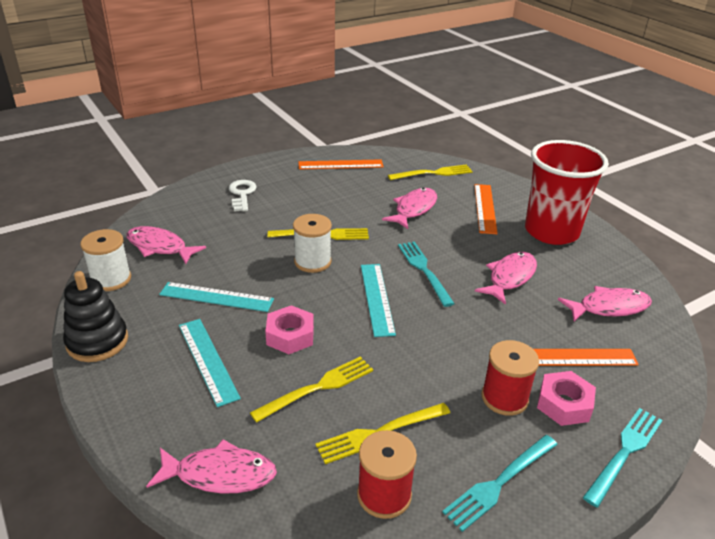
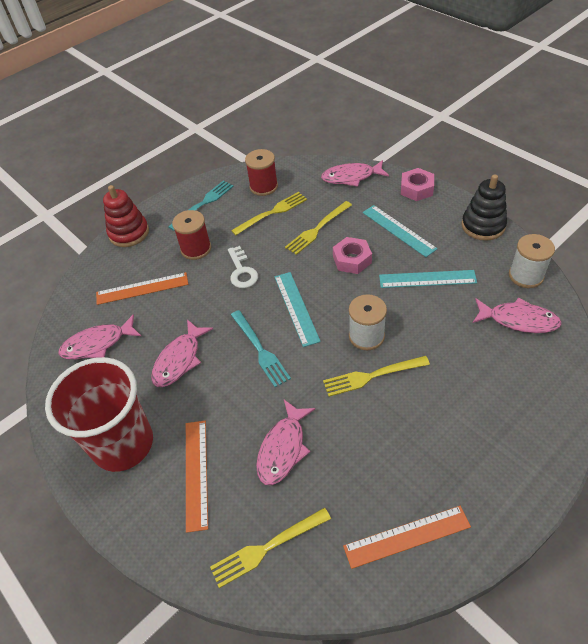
camera: 175 degrees right, 15 degrees up
white key [229,180,257,211] -> white key moved to [228,246,258,288]
pink nut [537,371,596,426] -> pink nut moved to [401,168,434,201]
turquoise fork [583,408,663,507] -> red stacking toy [103,185,149,247]

